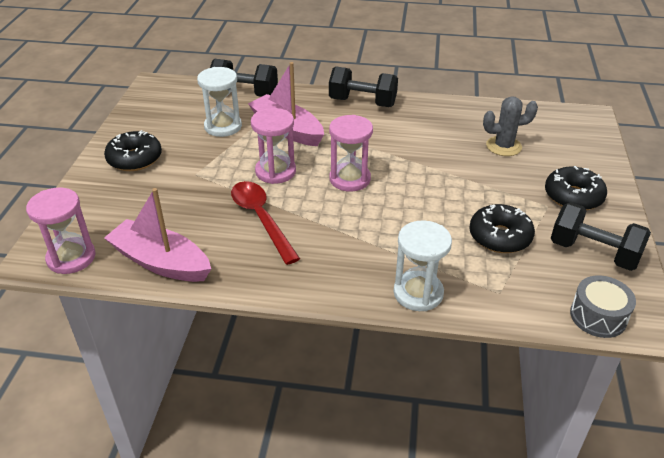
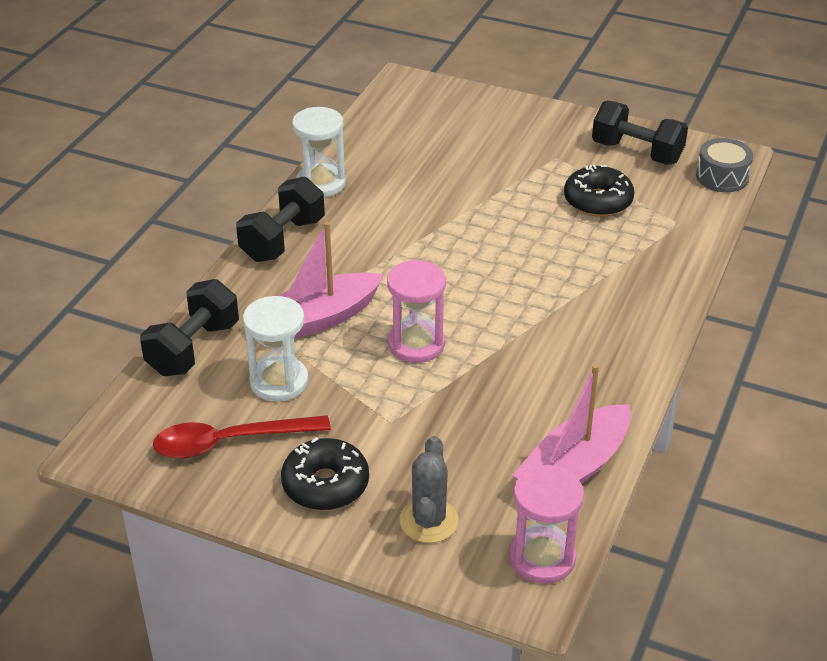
camera: 75 degrees left, 0 degrees up
red spoon [231,181,300,265] -> red spoon moved to [153,415,331,459]
pink hourglass [329,115,373,192] -> none
white hourglass [394,220,452,311] -> white hourglass moved to [292,107,346,197]
grey cactus [483,96,538,156] -> grey cactus moved to [400,436,459,543]
black donut [545,166,607,210] -> none
black dumbbell [551,202,651,271] -> black dumbbell turned 75 degrees clockwise [592,101,688,164]

